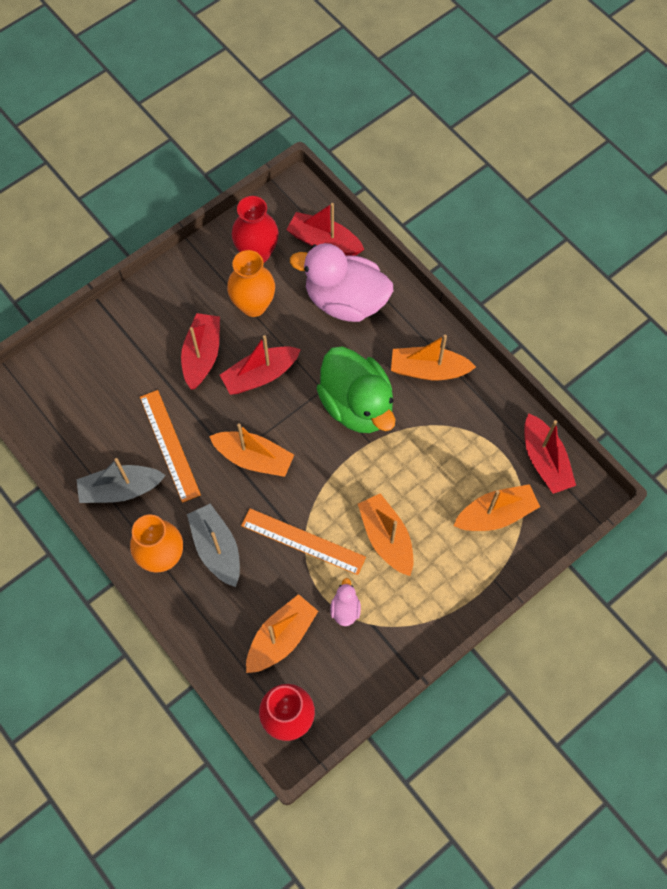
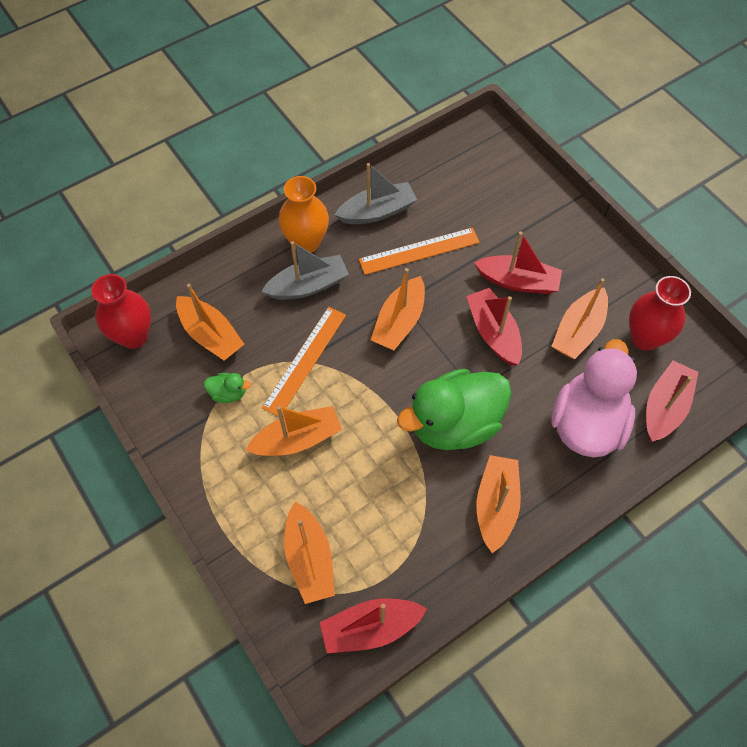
camera: 95 degrees right, 5 degrees down
grey boat [76,458,166,503] -> grey boat turned 75 degrees clockwise [335,163,417,224]
orange vase [227,250,275,317] -> orange boat [552,278,608,359]
pink duck [330,578,361,626] -> green duck [204,373,251,403]

